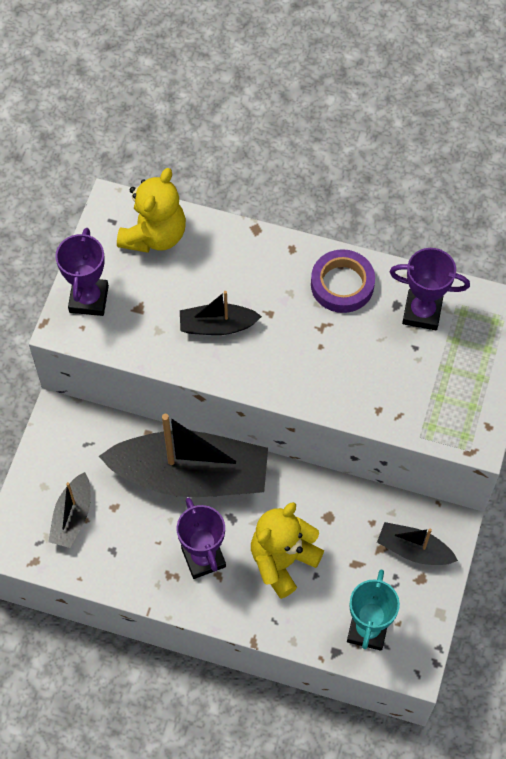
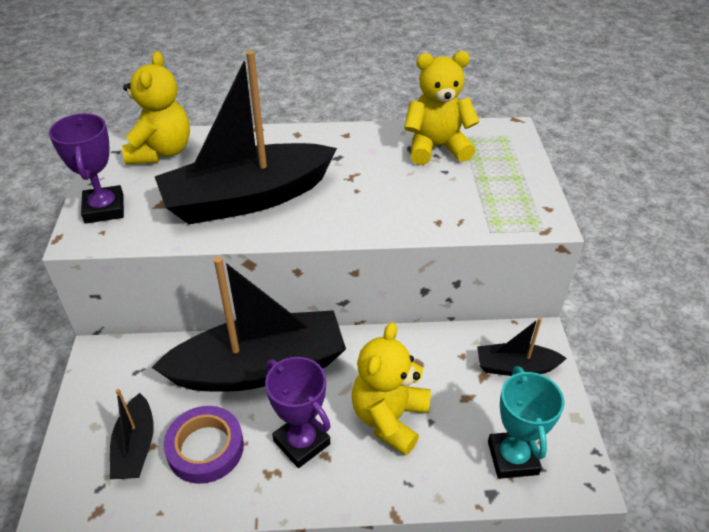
camera: 20 degrees left, 20 degrees down
black boat [180,291,262,335] -> black boat [155,50,337,224], size x2.09
purple tape [311,249,375,313] -> purple tape moved to [164,406,244,484]
purple trophy [390,248,470,330] -> yellow teddy bear [404,51,480,165]

